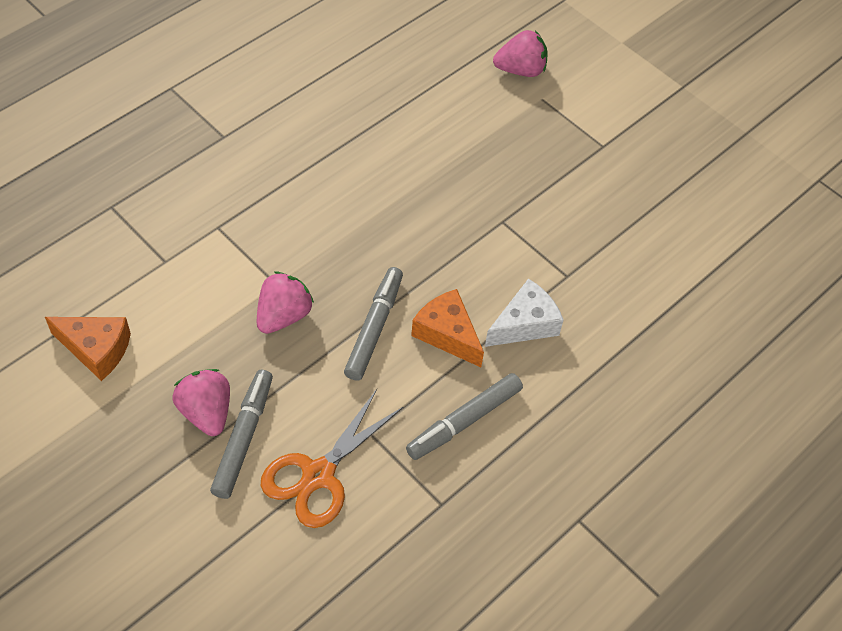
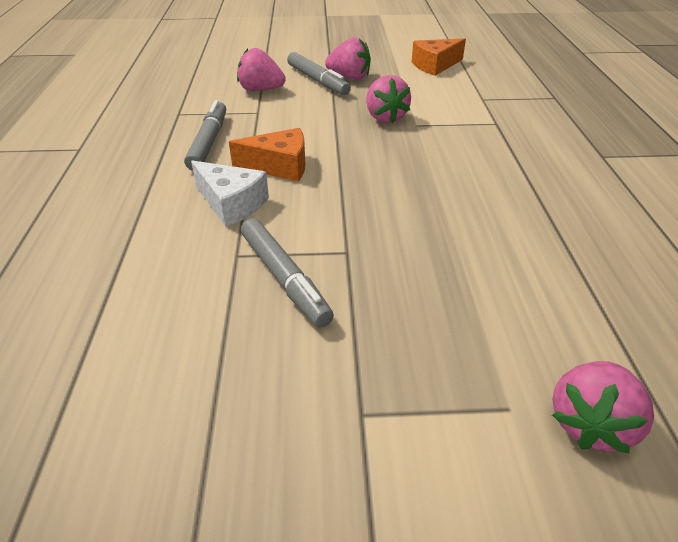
camera: 135 degrees right, 15 degrees down
orange scissors [261,389,403,528] -> pink strawberry [237,48,286,91]
grey marker [344,267,403,381] -> grey marker moved to [241,218,334,328]
white cheese [485,279,564,347] -> white cheese turned 60 degrees counterclockwise [191,161,269,227]

